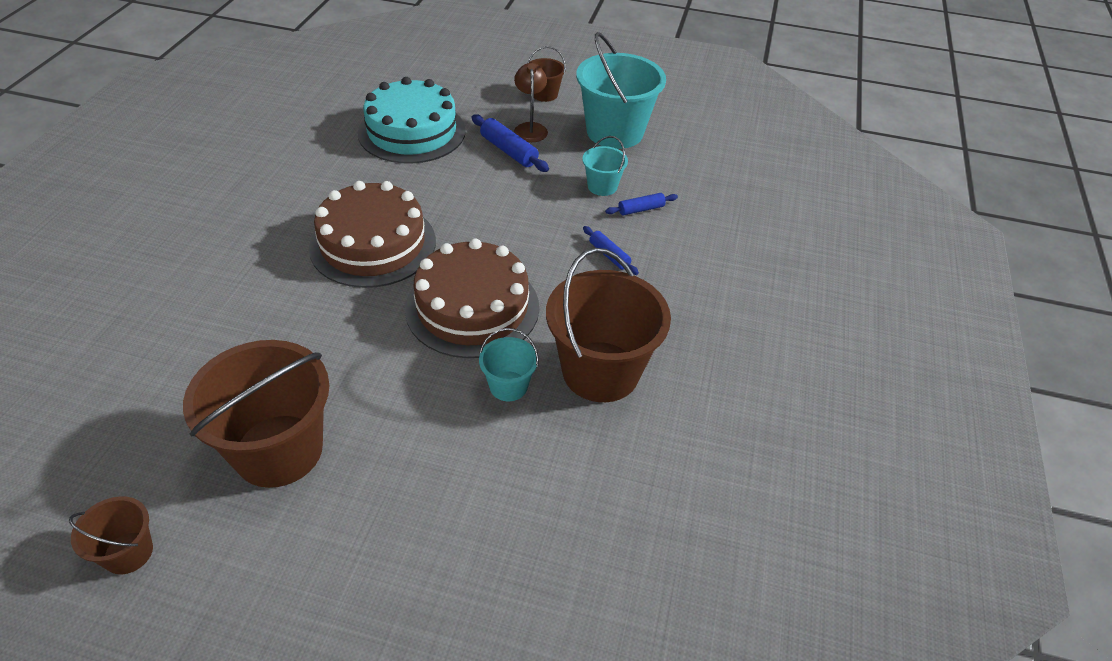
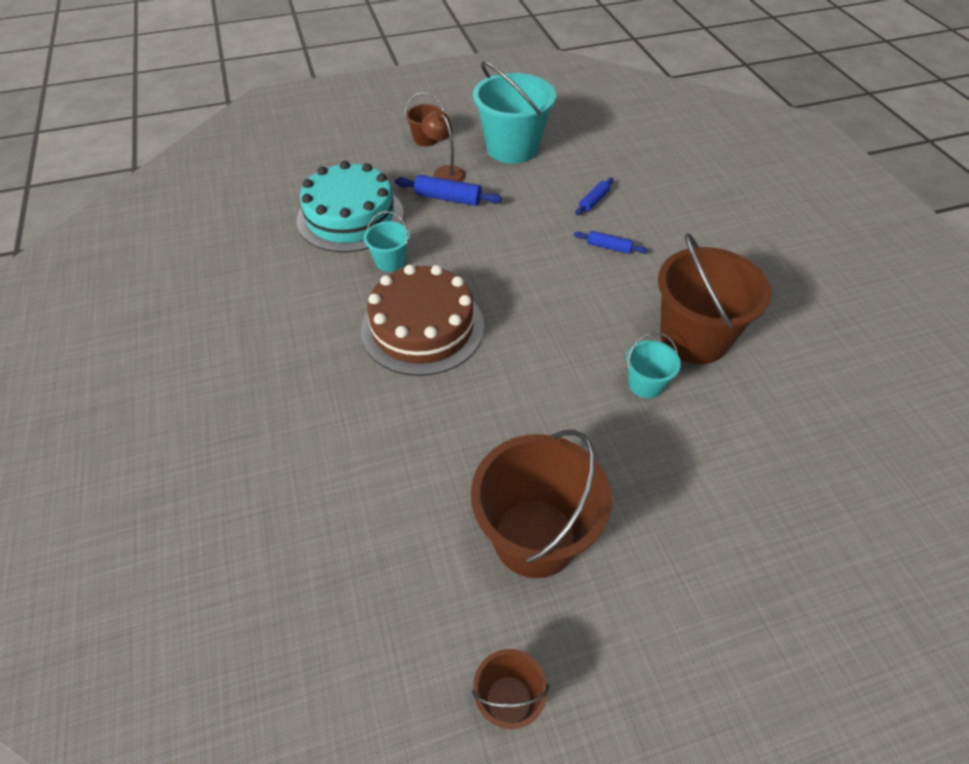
camera: 30 degrees left, 5 degrees up
brown cake [405,238,539,358] -> none
turquoise bucket [582,136,628,196] -> turquoise bucket moved to [364,211,410,272]

